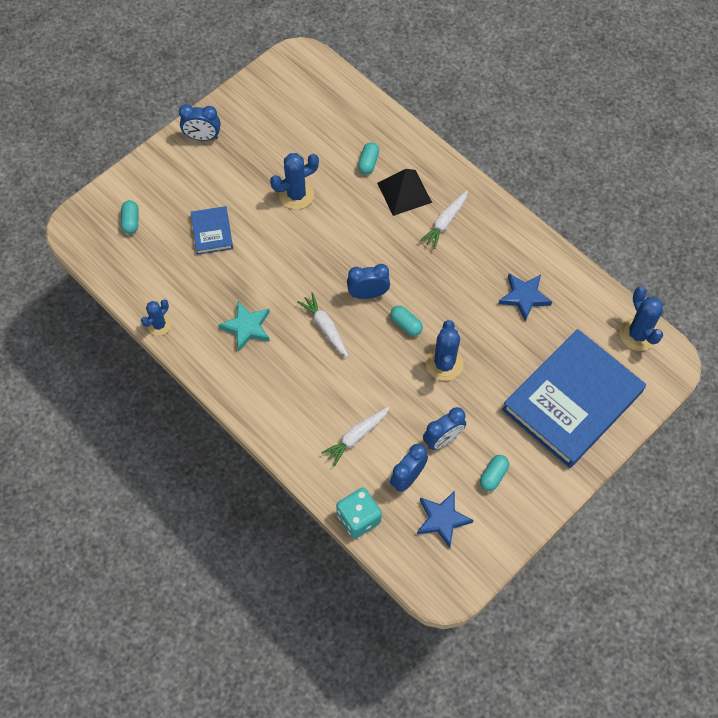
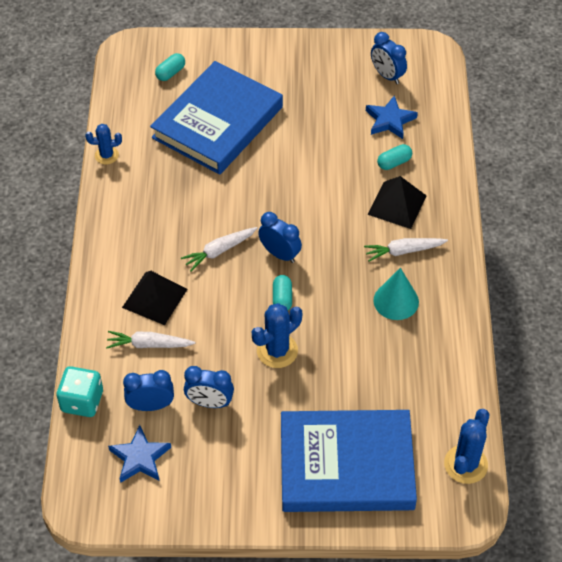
camera: 45 degrees right, 10 degrees down
blue clock [179,104,221,141] -> blue clock moved to [371,32,407,84]
blue book [191,206,233,255] -> blue book [150,61,283,175], size x2.29
turquoise star [218,301,270,352] -> none
blue cactus [270,153,319,209] -> none
white carrot [297,292,348,357] -> white carrot turned 135 degrees counterclockwise [181,227,257,271]
turquoise capsule [480,455,509,491] -> none
blue star [499,274,552,321] -> blue star moved to [366,95,418,139]
none -> black pyramid [122,271,187,325]
none -> turquoise cone [374,268,419,320]

